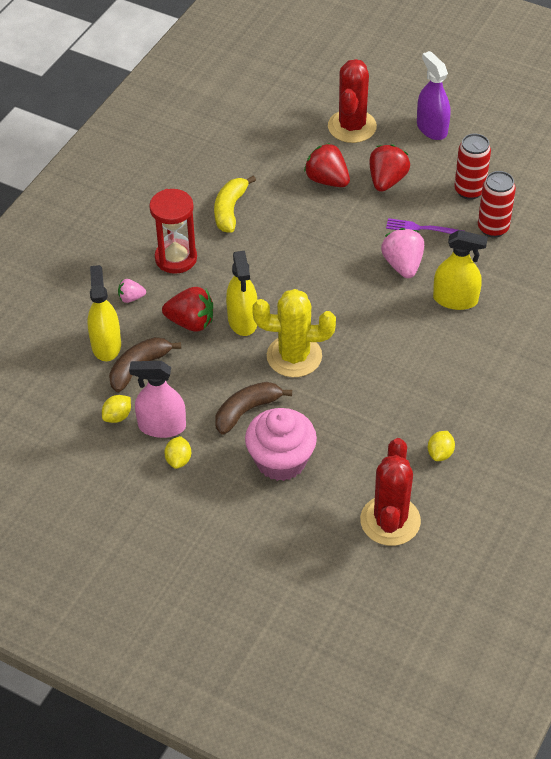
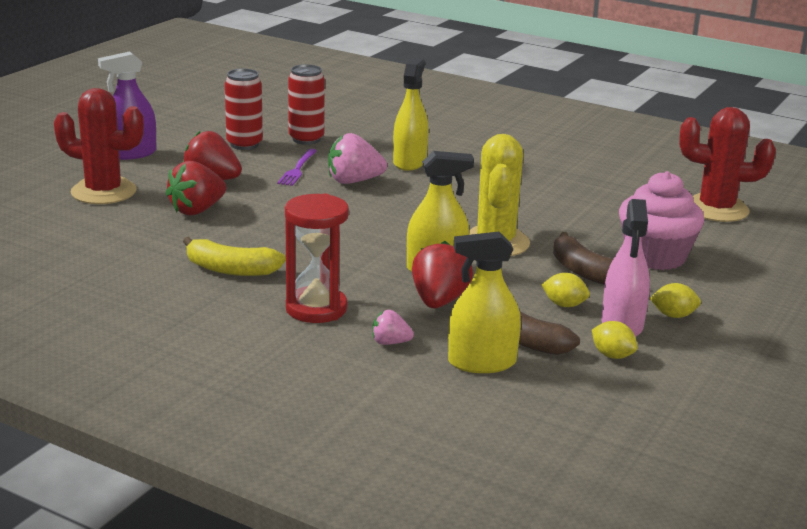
camera: 90 degrees left, 25 degrees down
pink strawberry [118,279,146,303] -> pink strawberry turned 105 degrees clockwise [372,310,414,345]
yellow lemon [428,431,455,461] -> yellow lemon moved to [541,273,590,307]

